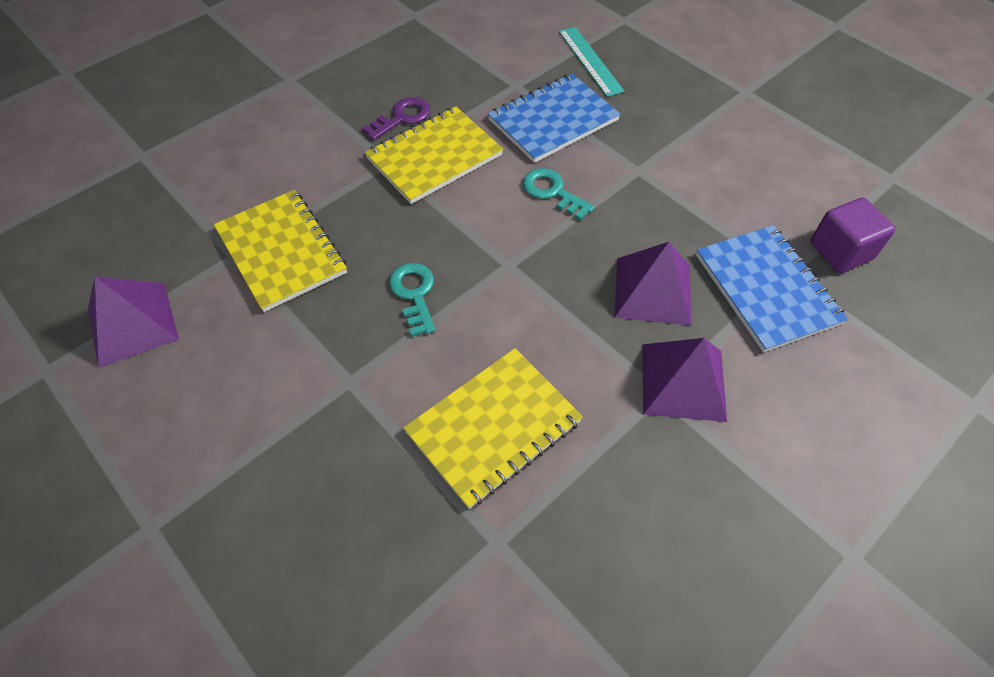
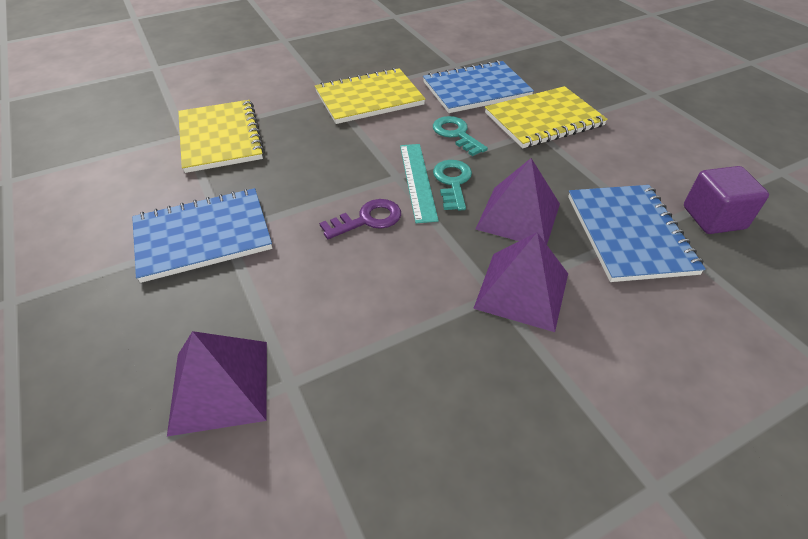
camera: 15 degrees right, 10 degrees down
purple pyramid [88,277,179,368] -> purple pyramid moved to [167,331,267,436]
purple key [362,97,430,140] -> purple key moved to [319,199,401,239]
turquoise key [389,263,436,337] -> turquoise key moved to [433,160,472,211]
yellow notebook [403,348,583,509] -> yellow notebook moved to [485,86,608,148]
turquoise ruler [559,27,625,97] -> turquoise ruler moved to [400,144,439,223]
none -> blue notebook [132,188,272,283]

